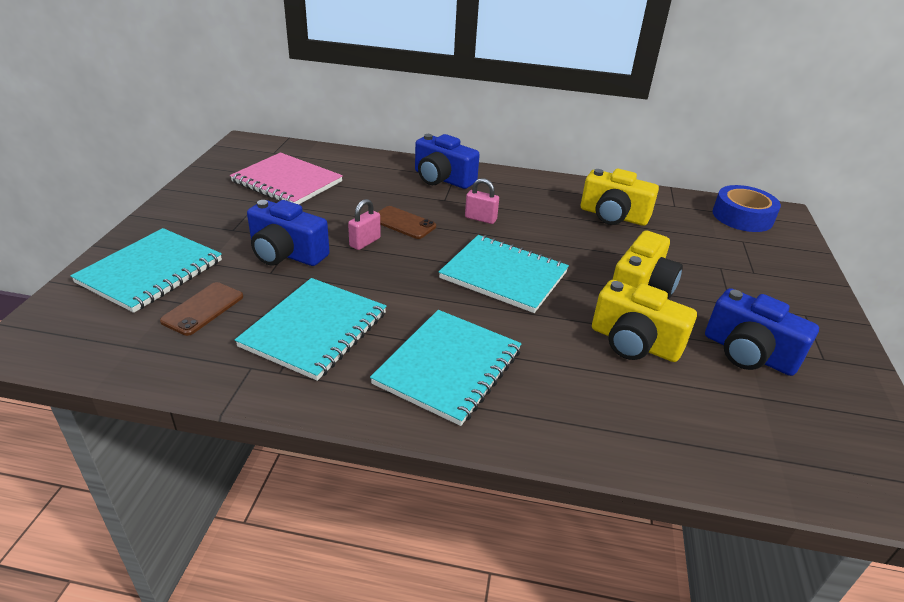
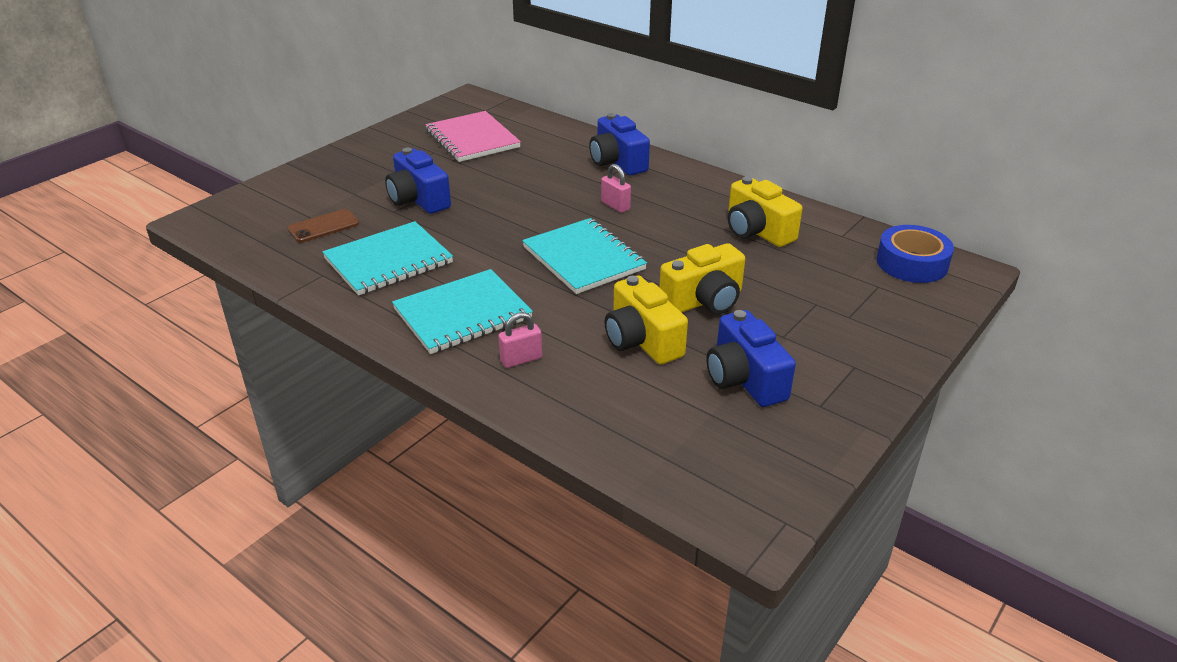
camera: 30 degrees right, 0 degrees up
turquoise notebook [70,228,222,313] -> none
pink padlock [348,199,381,250] -> pink padlock moved to [498,312,542,368]
brown phone [378,206,436,239] -> none

